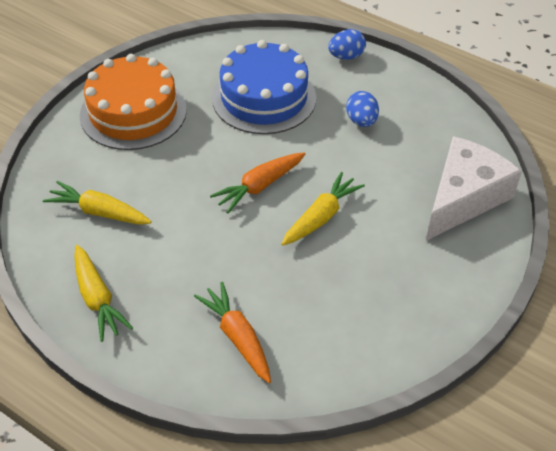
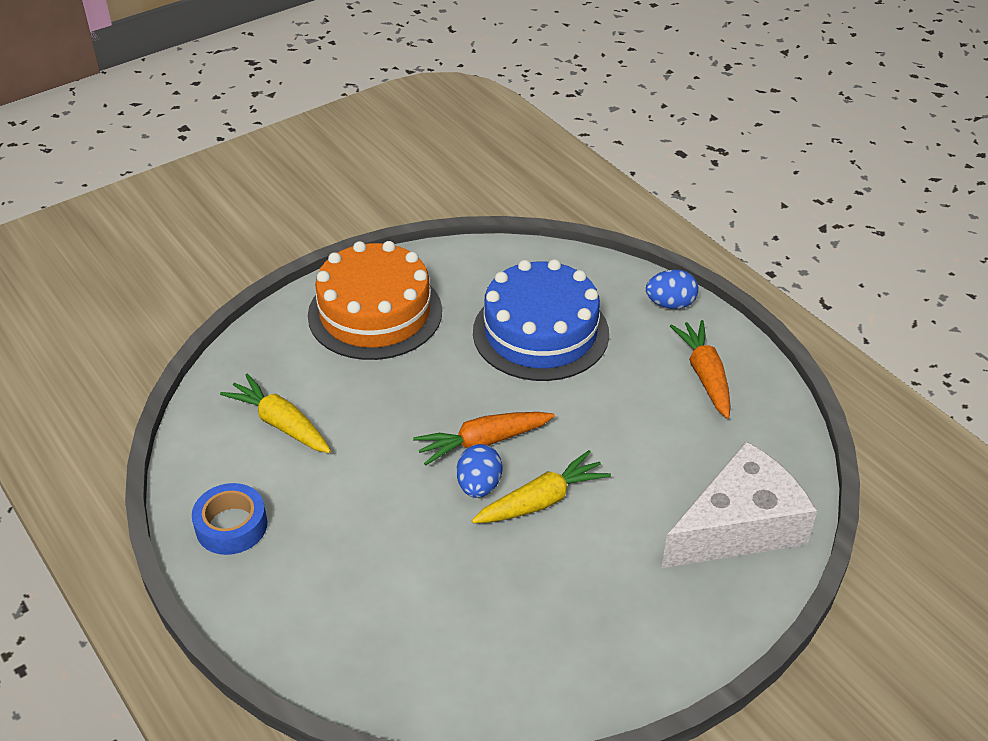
camera: 20 degrees right, 5 degrees down
yellow carrot [74,245,133,342] -> blue tape [192,483,267,555]
orange carrot [194,282,271,383] -> orange carrot moved to [670,320,731,419]
blue egg [346,91,379,127] -> blue egg moved to [457,444,502,498]

